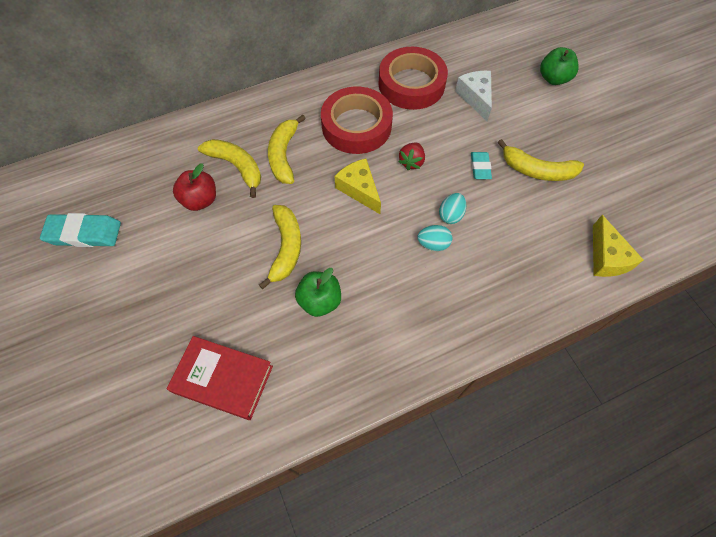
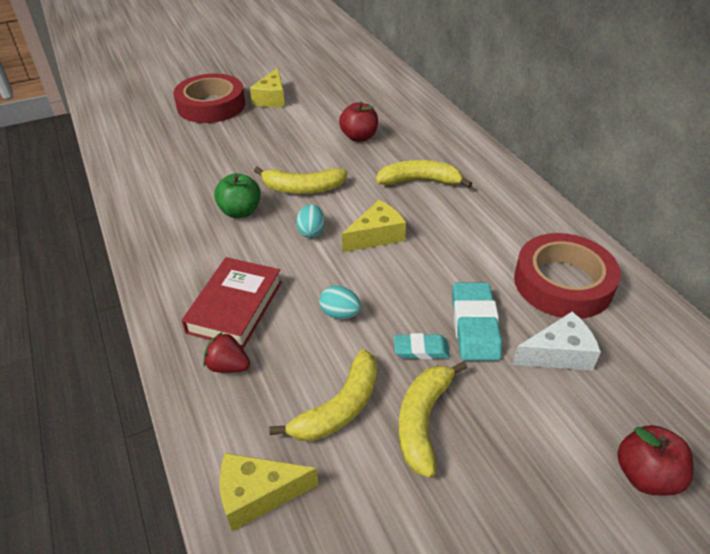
camera: 90 degrees right, 20 degrees down
turquoise eraser [40,213,121,247] -> turquoise eraser moved to [452,283,502,361]
red book [167,336,273,420] -> red book moved to [181,257,282,348]
yellow banana [198,139,261,198] -> yellow banana moved to [269,349,377,441]
red tape [321,87,393,154] -> red tape moved to [173,74,245,123]
red strawberry [398,143,425,170] -> red strawberry moved to [203,332,250,373]
turquoise egg [417,225,452,251] -> turquoise egg moved to [296,204,325,238]
green apple [540,47,578,85] -> red apple [617,425,693,496]
none -> yellow cheese [250,68,285,107]

